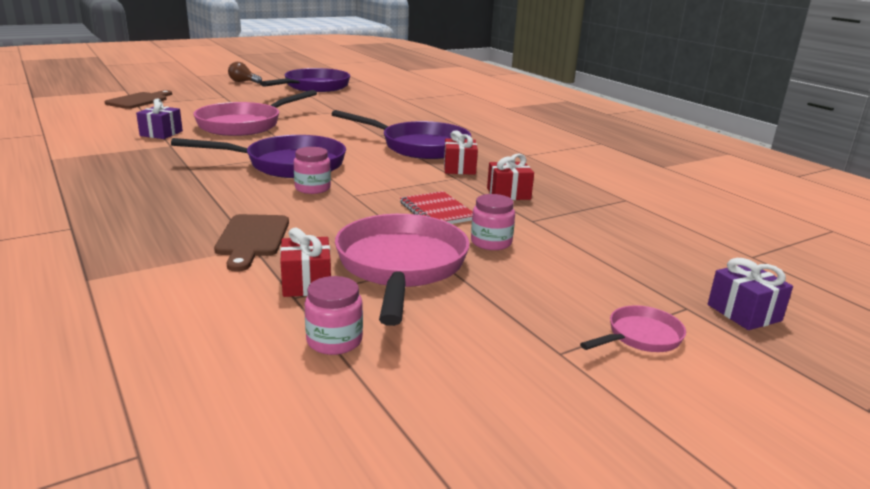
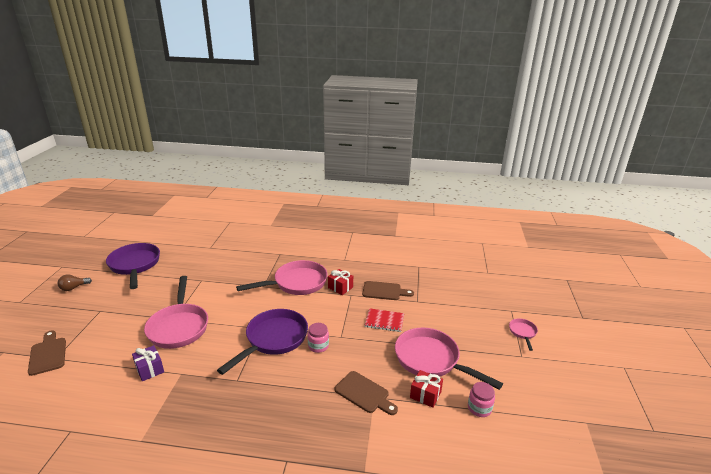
camera: 50 degrees left, 5 degrees up
purple pan [332,110,471,159] -> pink pan [236,260,328,295]
pink jar [471,194,515,250] -> none
red gift [487,153,534,200] -> brown cutting board [362,281,414,300]
purple gift [708,258,793,330] -> none

